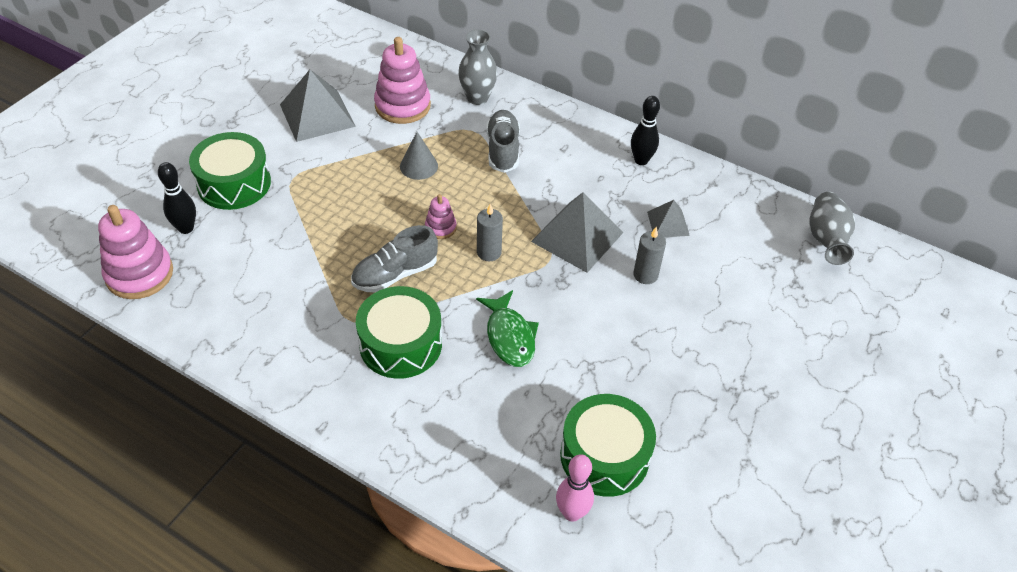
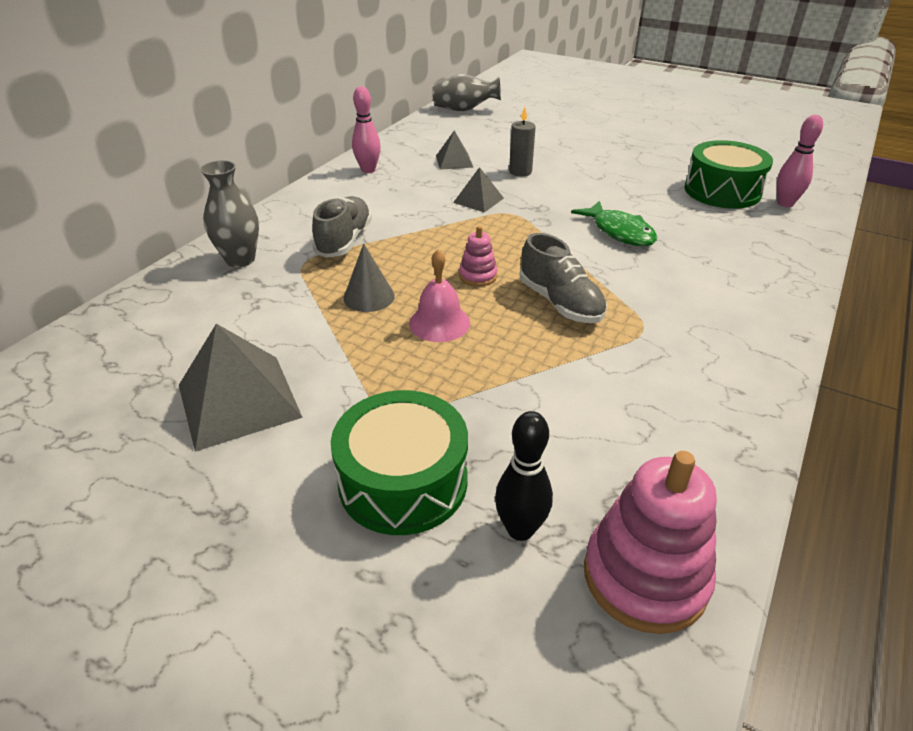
camera: 90 degrees left, 10 degrees down
green drum [356,286,442,379] -> none
pink stacking toy [374,37,431,124] -> none
green fish [476,290,539,367] -> green fish turned 75 degrees clockwise [571,201,657,246]
grey candle [477,204,503,261] -> none
grey shoe [486,110,520,173] -> grey shoe turned 105 degrees clockwise [312,196,372,258]
grey pyramid [531,192,623,273] -> grey pyramid [453,167,504,213], size x0.55
black bowling pin [631,96,660,165] -> pink bowling pin [352,86,381,173]
none -> pink bell [409,249,470,342]

